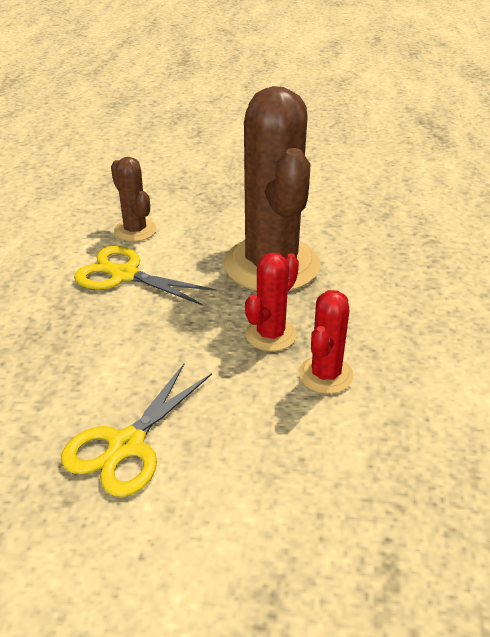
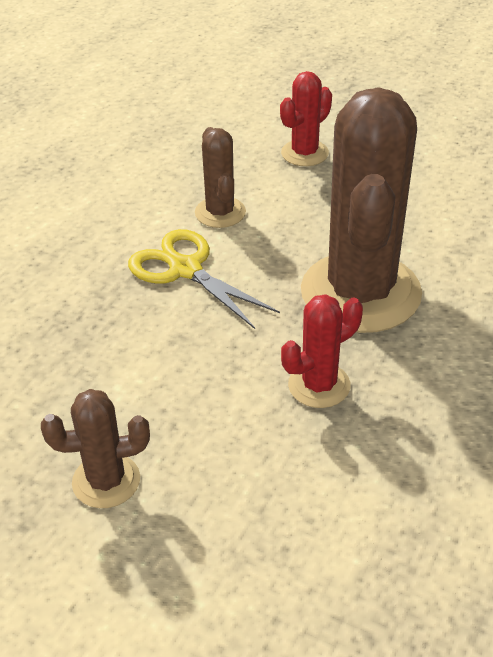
camera: 20 degrees right, 5 degrees up
yellow scissors [61,364,212,497] -> brown cactus [41,389,150,508]
red cactus [299,290,354,394] -> red cactus moved to [280,71,332,166]

